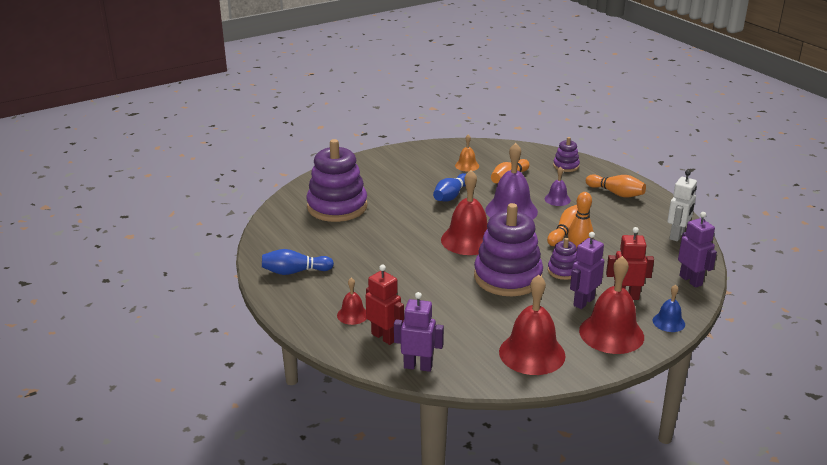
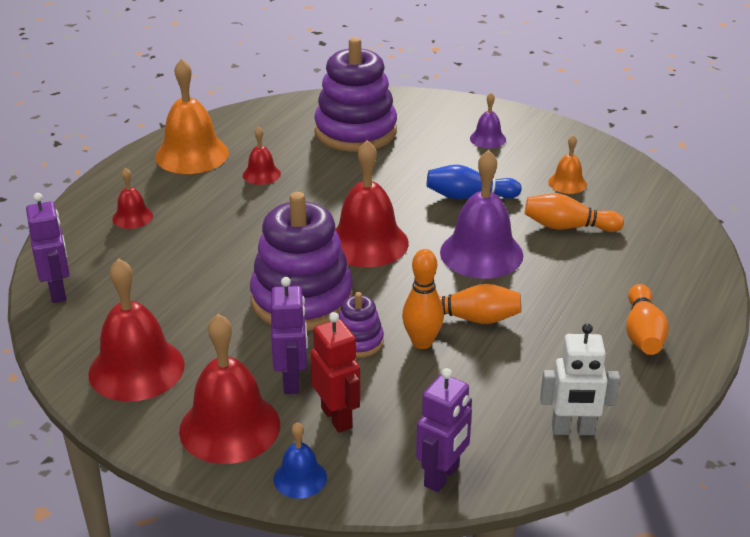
camera: 60 degrees right, 5 degrees up
blue bowling pin [262,249,334,275] -> orange bell [155,59,229,174]
red robot [366,265,404,345] -> none
purple bell [545,167,571,206] -> purple bell moved to [470,93,506,148]
purple stacking toy [553,137,580,172] -> none
purple robot [570,232,604,309] -> purple robot turned 75 degrees clockwise [271,277,307,394]
none -> red bell [243,126,281,185]

